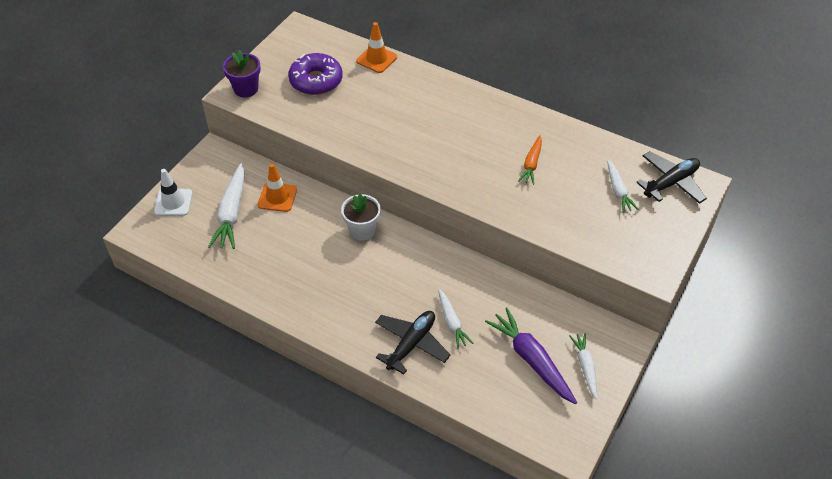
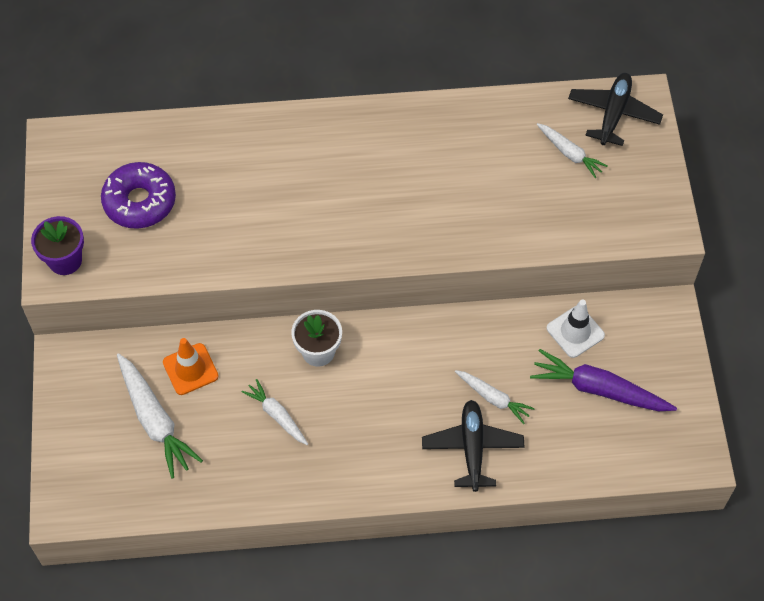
camera: 35 degrees left, 10 degrees up
white traffic cone [154,169,193,216] -> white traffic cone moved to [547,300,605,358]
orange traffic cone [356,22,397,73] -> none
orange carrot [518,135,542,185] -> none
white carrot [569,333,597,399] -> white carrot moved to [242,379,308,445]

